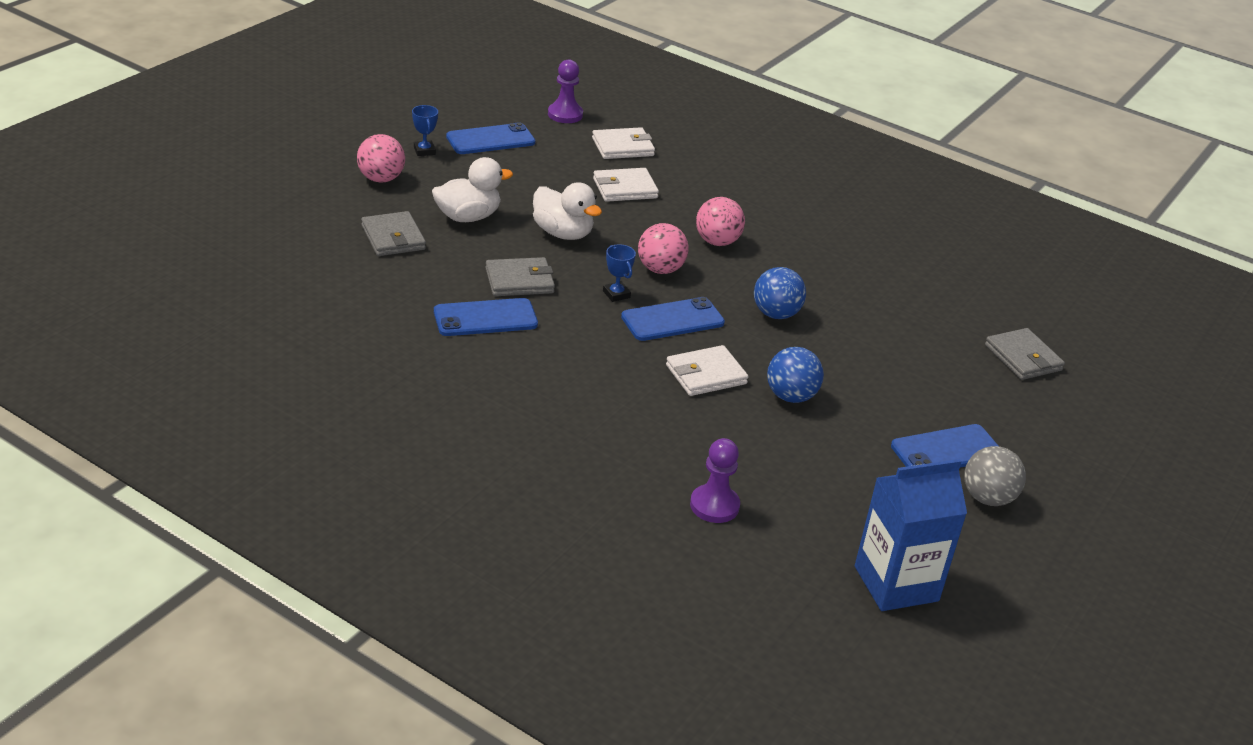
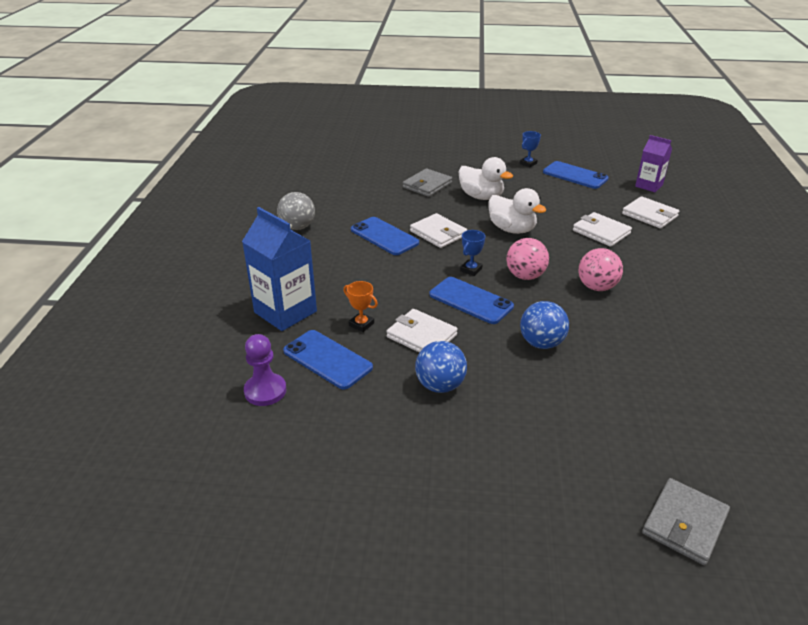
camera: 65 degrees right, 0 degrees up
pink ball [357,134,405,183] -> none
grey wallet [485,257,555,296] -> white wallet [410,213,467,248]
white duck [533,182,602,240] -> white duck turned 60 degrees counterclockwise [488,188,546,234]
purple pawn [548,59,583,123] -> purple carton [635,135,672,192]
blue carton [855,459,967,611] -> blue carton moved to [242,207,317,331]
blue phone [891,424,998,468] -> blue phone moved to [283,330,373,389]
grey ball [964,446,1026,506] -> grey ball moved to [277,192,315,230]
none -> orange trophy [344,281,378,332]

